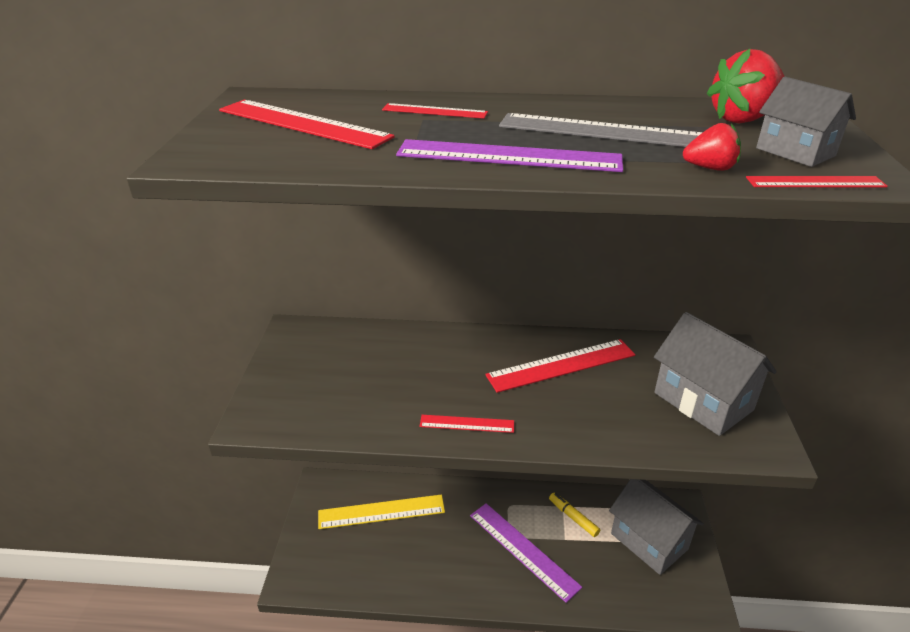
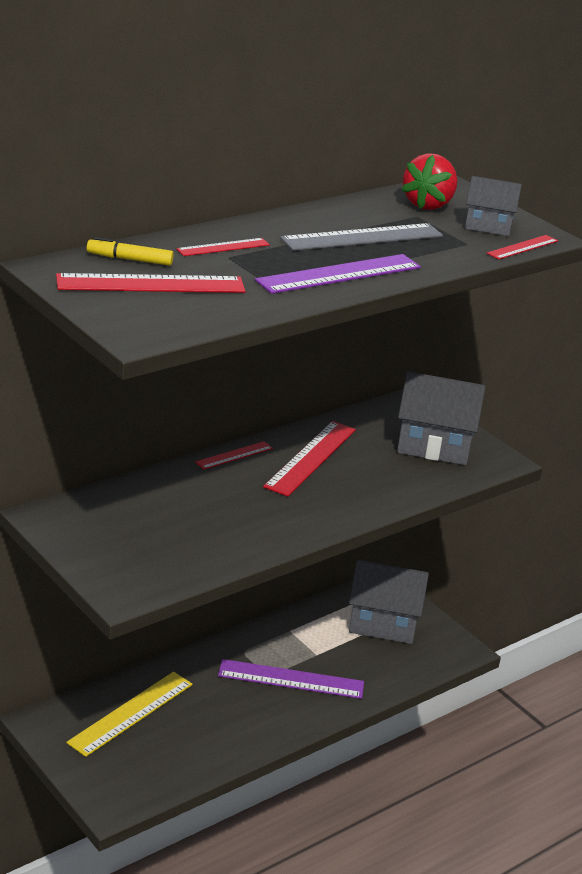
camera: 45 degrees left, 5 degrees down
red ruler [420,415,514,433] -> red ruler moved to [195,441,273,469]
yellow marker [549,493,600,537] -> yellow marker moved to [87,237,174,266]
red strawberry [683,123,741,171] -> none

